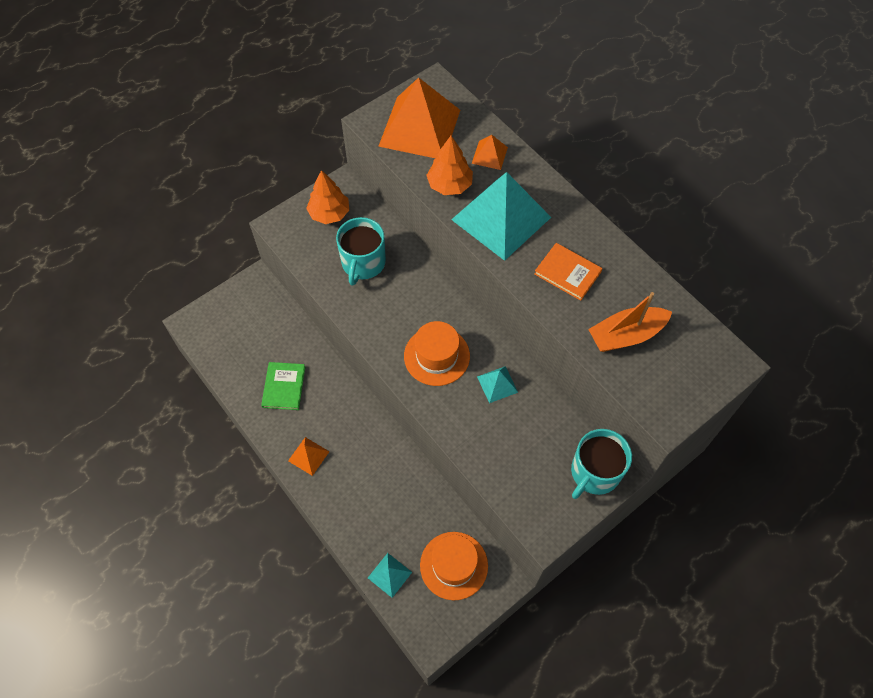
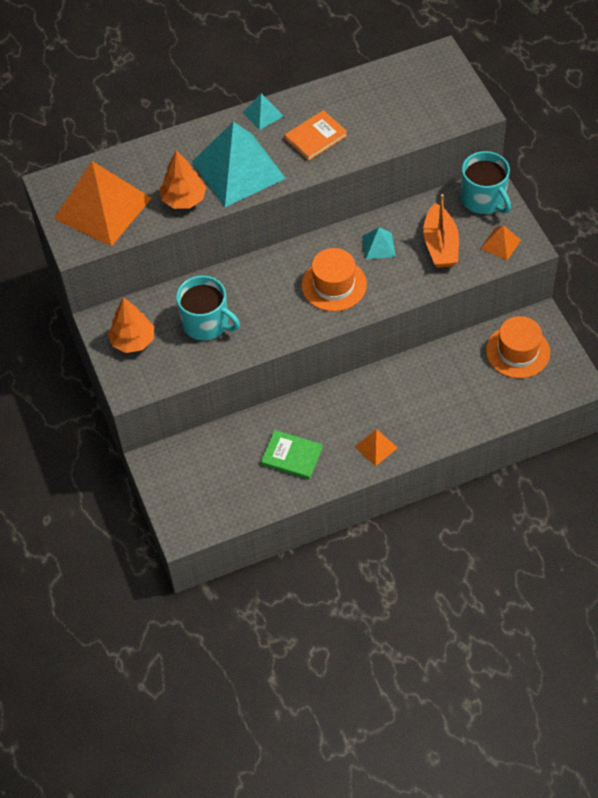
camera: 70 degrees left, 5 degrees down
turquoise pyramid [368,553,412,598] -> turquoise pyramid moved to [242,93,284,130]
orange pyramid [472,135,508,170] -> orange pyramid moved to [480,225,521,260]
orange boat [588,292,672,352] -> orange boat moved to [423,194,459,268]

